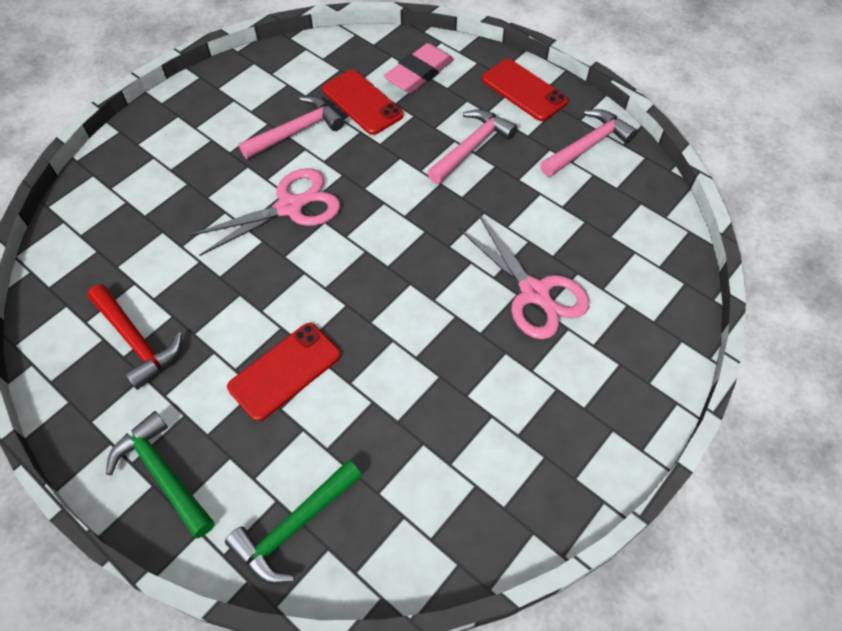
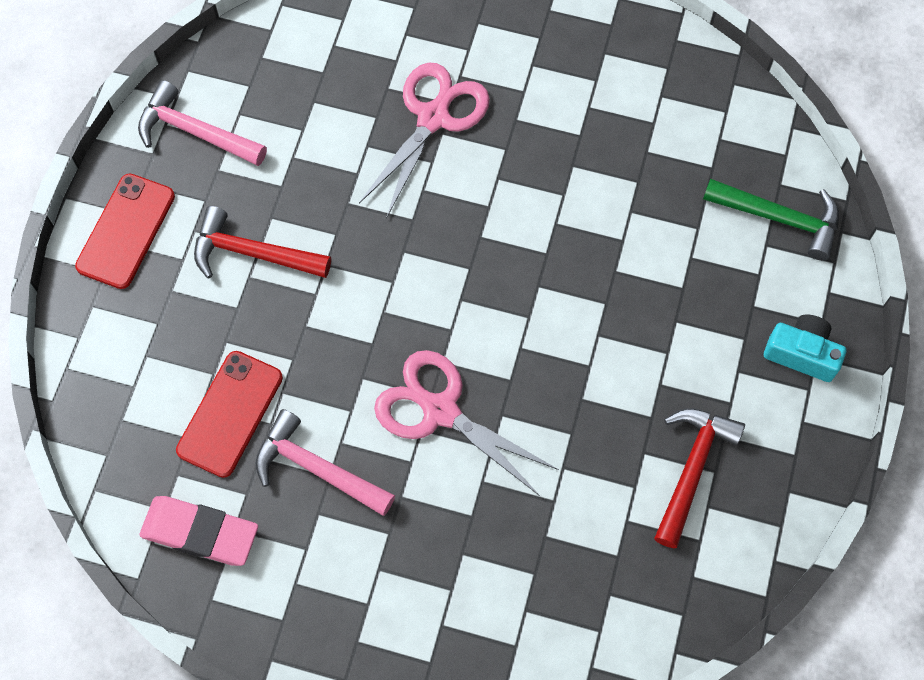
camera: 115 degrees left, 10 degrees up
green hammer [106,411,215,538] -> turquoise camera [764,314,846,382]
red phone [227,323,341,421] -> none
pink eraser [384,43,454,93] -> pink eraser moved to [140,496,258,566]
pink hammer [427,109,517,184] -> red hammer [194,206,331,278]

